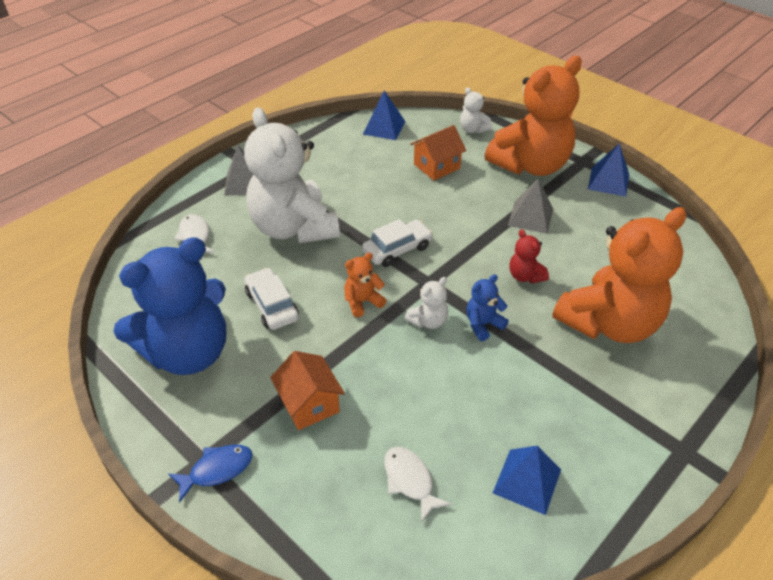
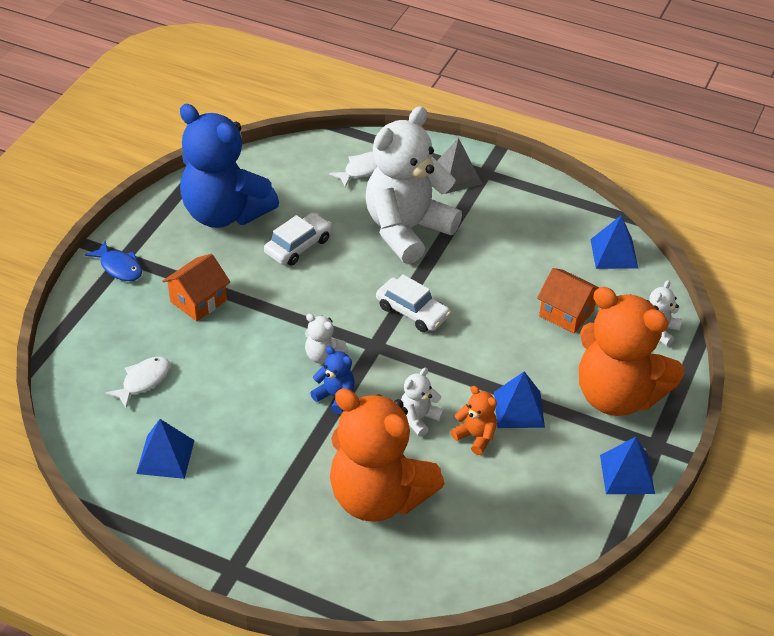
camera: 70 degrees right, 0 degrees up
orange teddy bear [344,253,387,317] -> orange teddy bear moved to [451,386,497,455]
grey pyramid [508,179,553,234] -> blue pyramid [494,371,545,428]
red teddy bear [509,229,549,284] -> white teddy bear [401,368,445,437]

